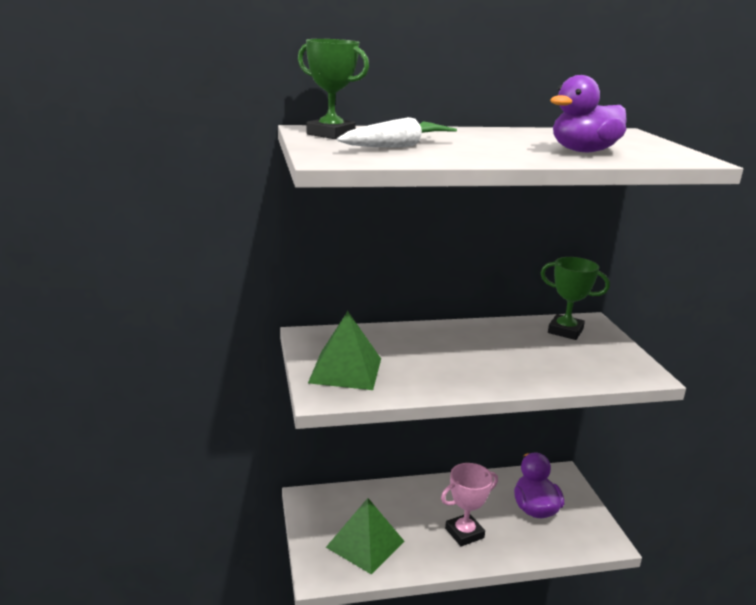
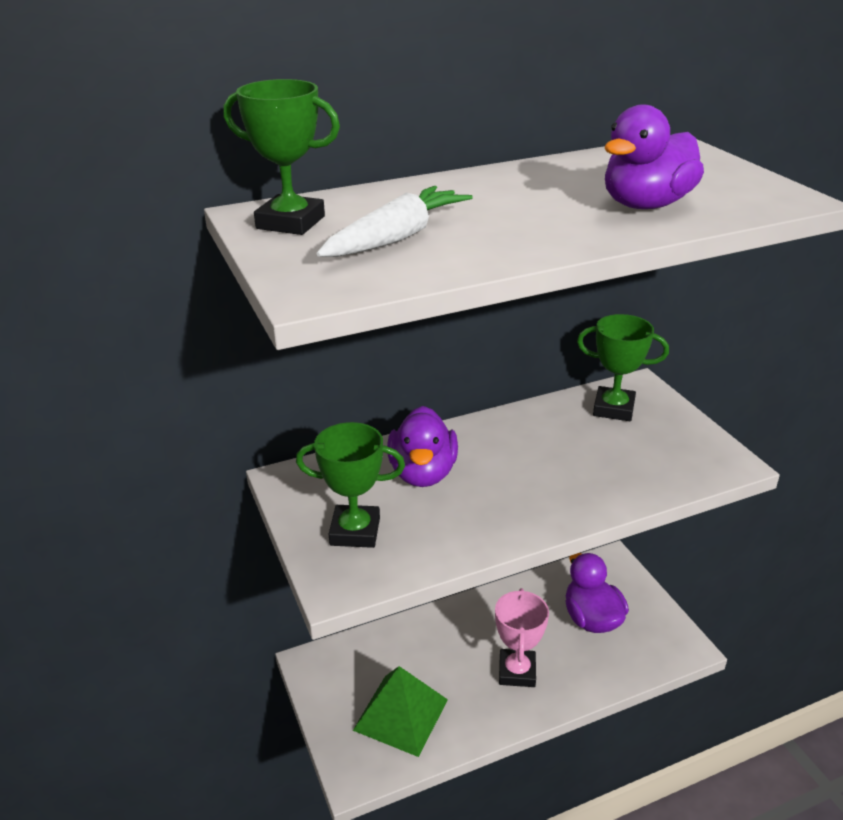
camera: 10 degrees left, 10 degrees up
green pyramid [308,311,381,390] -> green trophy [296,422,405,548]
pink trophy [441,463,498,547] -> pink trophy turned 45 degrees counterclockwise [495,588,549,687]
none -> purple duck [387,406,458,487]

